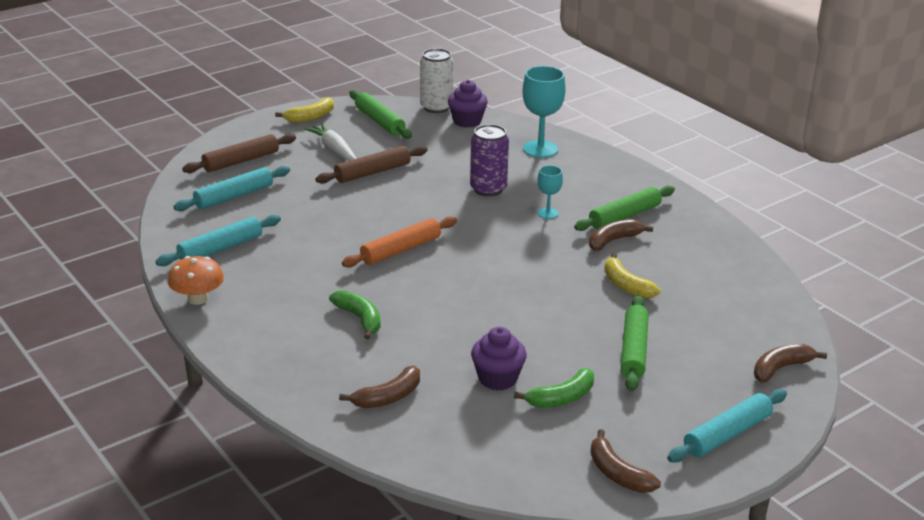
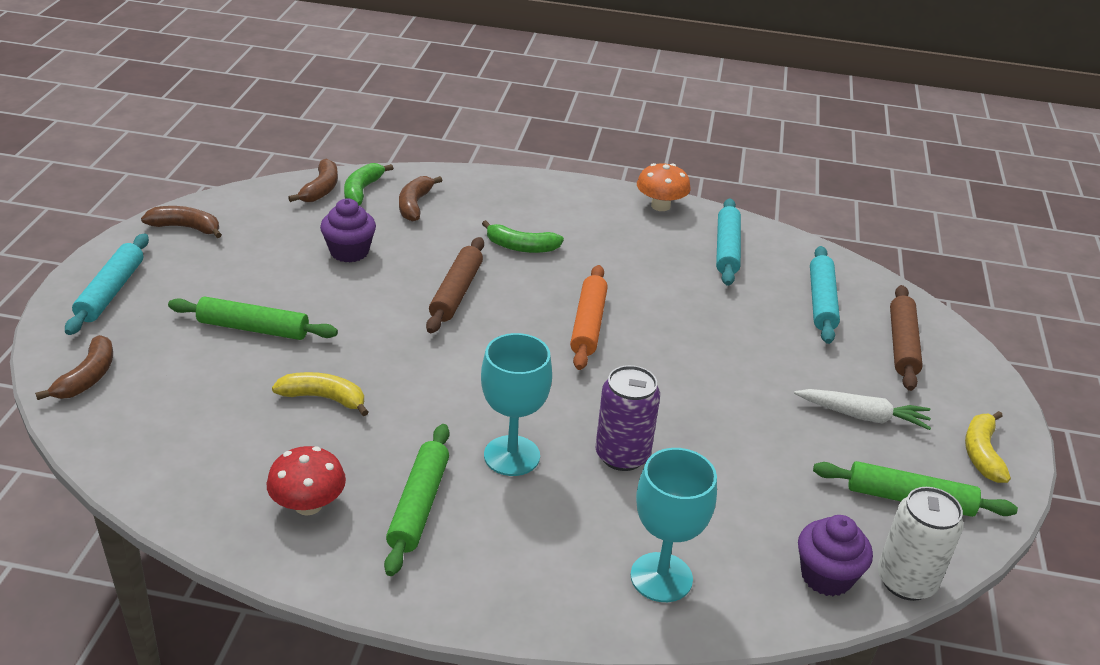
camera: 135 degrees right, 5 degrees up
brown rolling pin [315,146,428,184] -> brown rolling pin moved to [426,237,484,333]
green banana [514,368,594,408] -> green banana moved to [344,163,393,205]
turquoise goblet [538,165,563,219] -> turquoise goblet [481,333,552,476], size x1.84
brown banana [589,219,653,251] -> brown banana moved to [288,159,338,202]
green rolling pin [621,295,649,391] -> green rolling pin turned 45 degrees counterclockwise [168,296,338,340]
none -> red mushroom [266,446,346,516]

